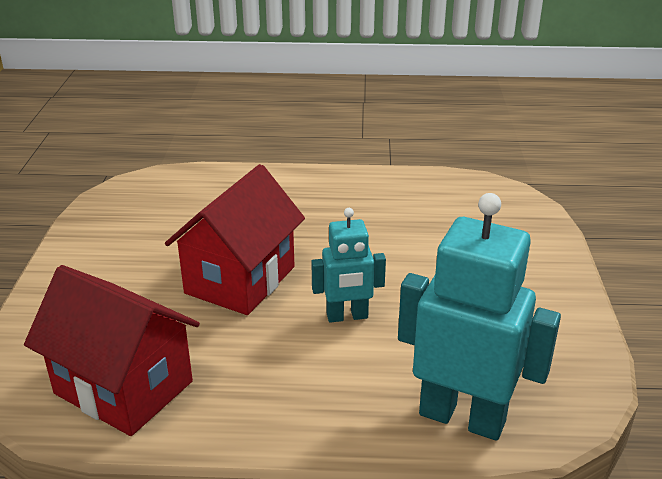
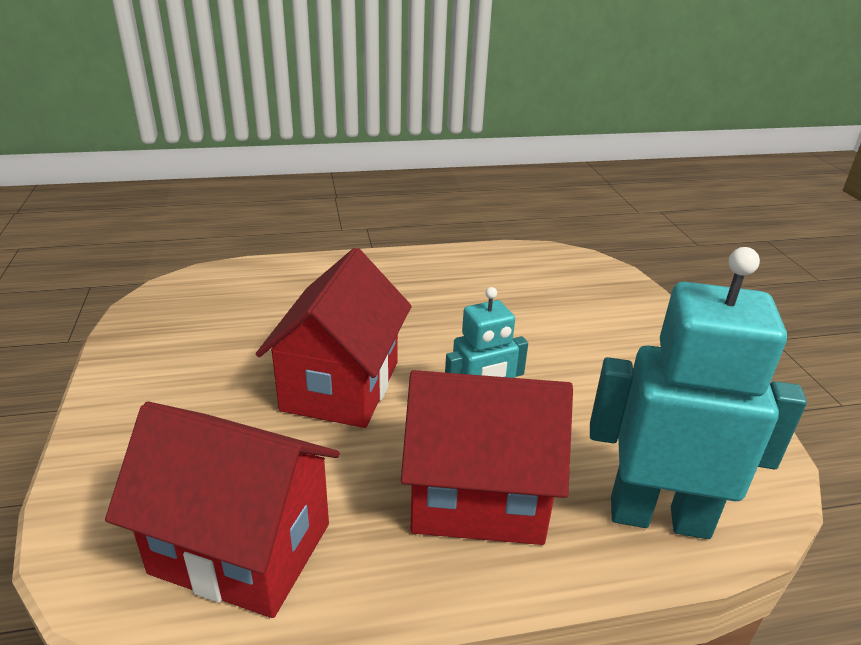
camera: 15 degrees left, 0 degrees up
none -> red house [401,370,573,545]

